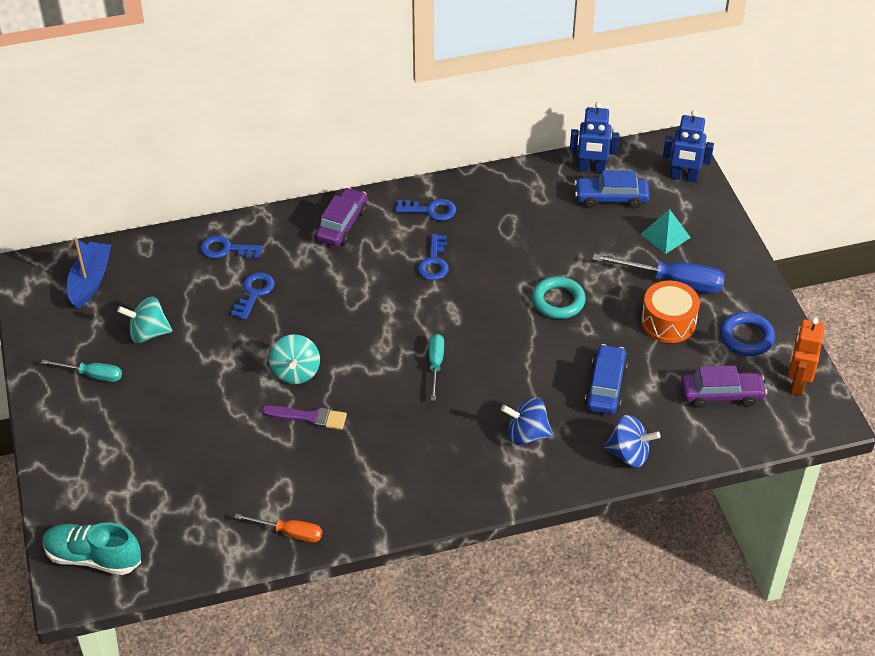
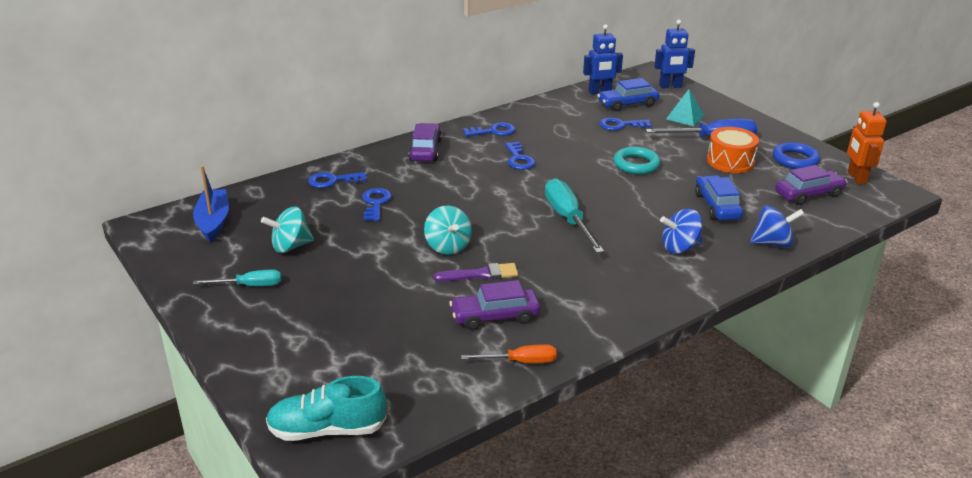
camera: 20 degrees left, 15 degrees down
turquoise screwdriver [429,334,444,401] -> turquoise screwdriver [545,178,604,253], size x1.67
none -> purple car [449,280,540,330]
none -> blue key [599,117,652,131]

